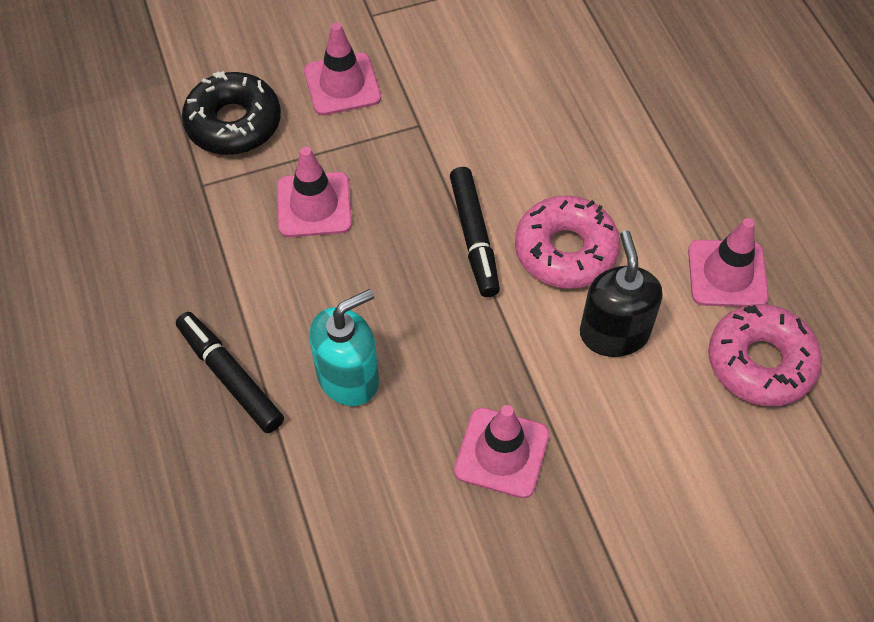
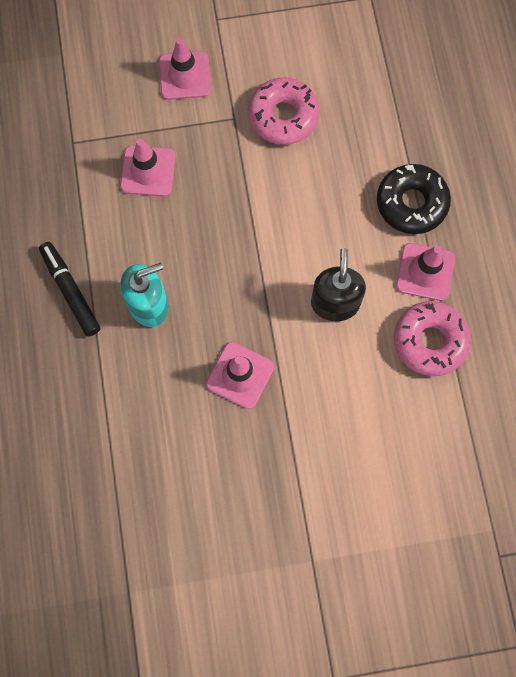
camera: 10 degrees right, 15 degrees up
black donut [182,71,281,155] -> black donut moved to [377,164,451,234]
black marker [450,167,500,297] -> none
pink donut [515,195,620,289] -> pink donut moved to [248,77,320,145]

